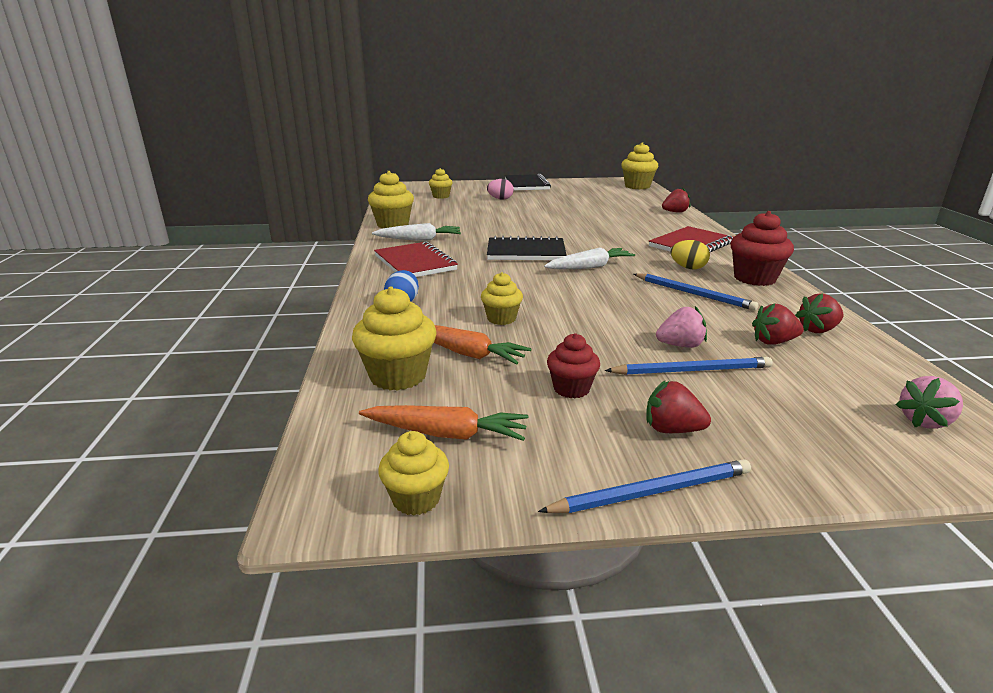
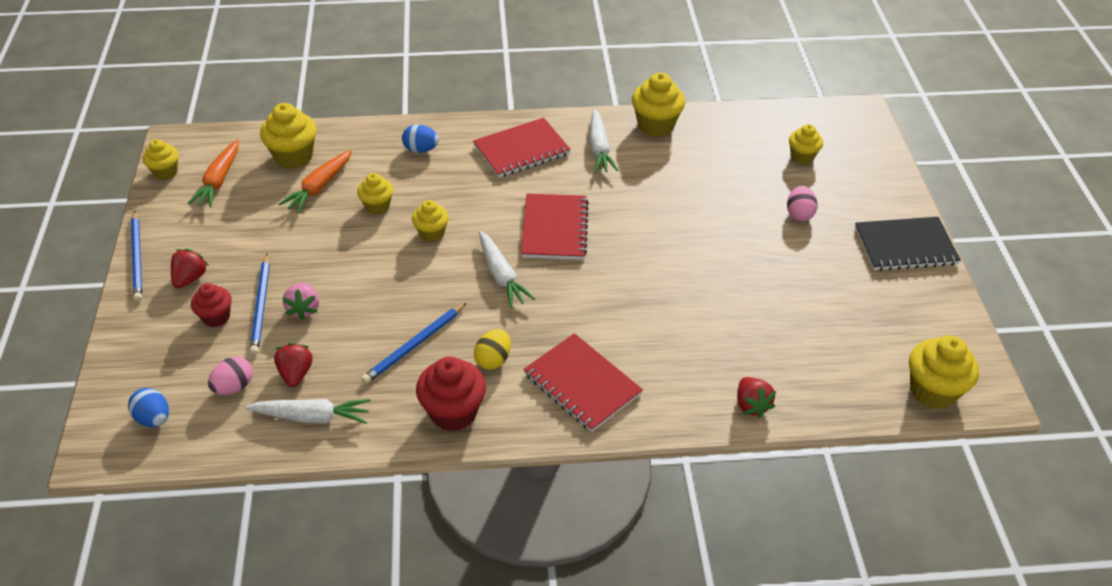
camera: 90 degrees right, 20 degrees up
black notebook [487,236,567,260] -> red notebook [521,194,589,260]
red cupcake [547,333,600,398] -> red cupcake moved to [191,283,232,327]
red strawberry [795,293,843,333] -> white carrot [245,399,371,424]
pink strawberry [896,376,963,429] -> blue egg [128,388,169,427]
none -> pink egg [208,357,253,395]
none -> yellow cupcake [412,200,449,242]

